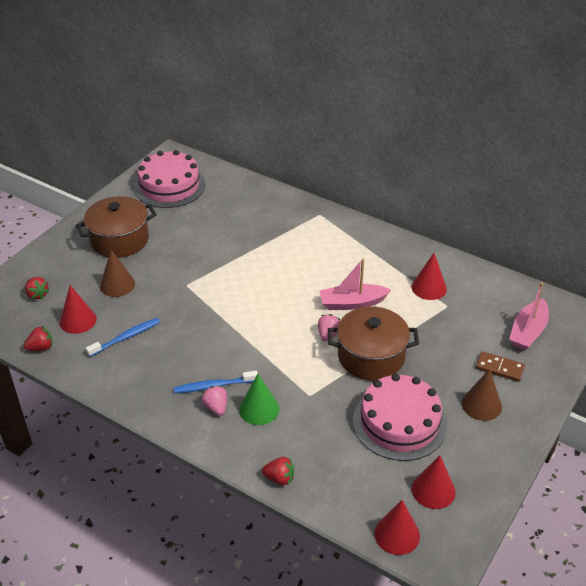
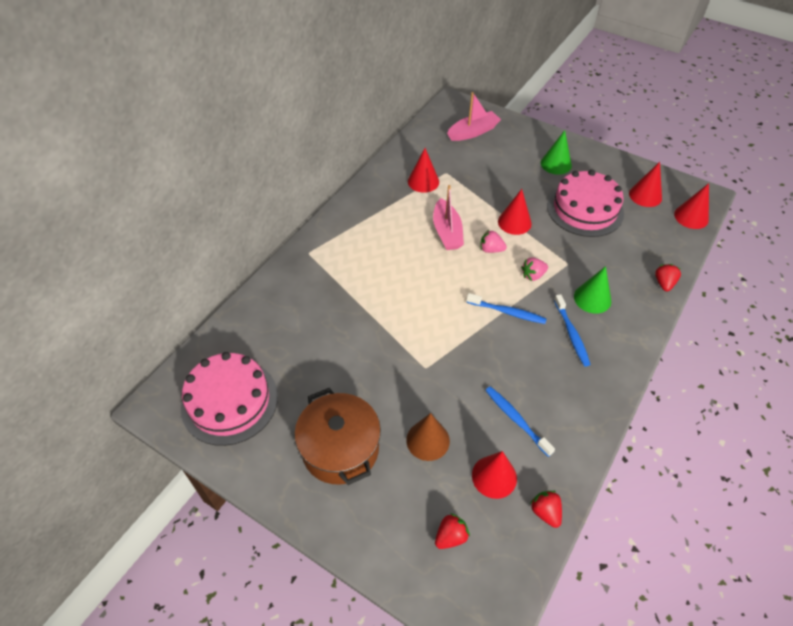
camera: 90 degrees left, 10 degrees up
pink strawberry [202,386,227,416] -> pink strawberry moved to [521,257,548,281]
brown pot [328,306,419,381] -> red cone [498,189,532,235]
brown cone [462,369,502,421] -> green cone [541,130,572,175]
brown domino [476,351,525,382] -> none
pink boat [509,282,549,350] -> pink boat turned 60 degrees counterclockwise [447,92,501,141]
none -> blue toothbrush [466,293,547,324]

